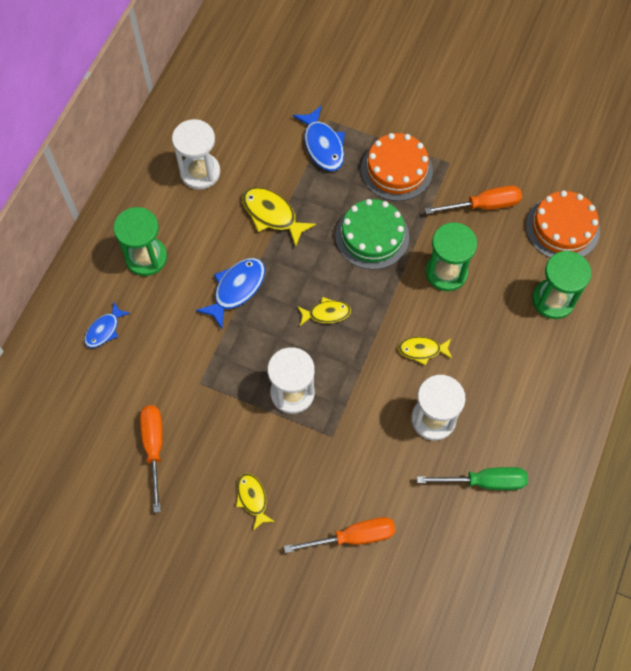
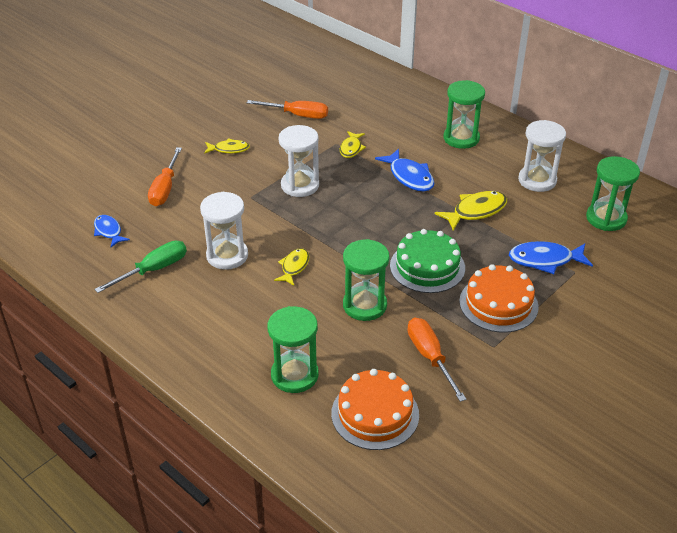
camera: 110 degrees right, 25 degrees down
blue fish [84,302,130,348] -> blue fish moved to [94,215,130,247]
yellow fish [297,297,351,326] -> yellow fish moved to [340,131,366,158]
green screwdriver [417,467,528,490] -> green screwdriver turned 150 degrees counterclockwise [94,241,187,293]
orange screwdriver [425,185,522,214] -> orange screwdriver turned 150 degrees clockwise [408,318,467,402]
none -> green hourglass [586,156,640,231]

